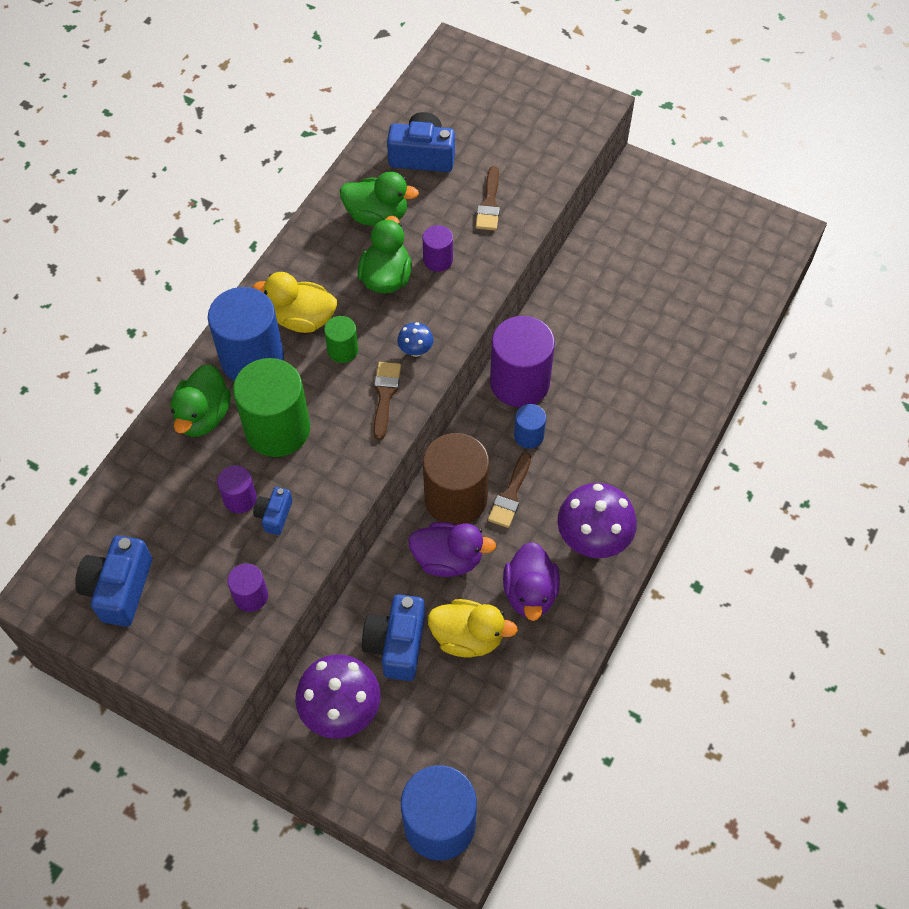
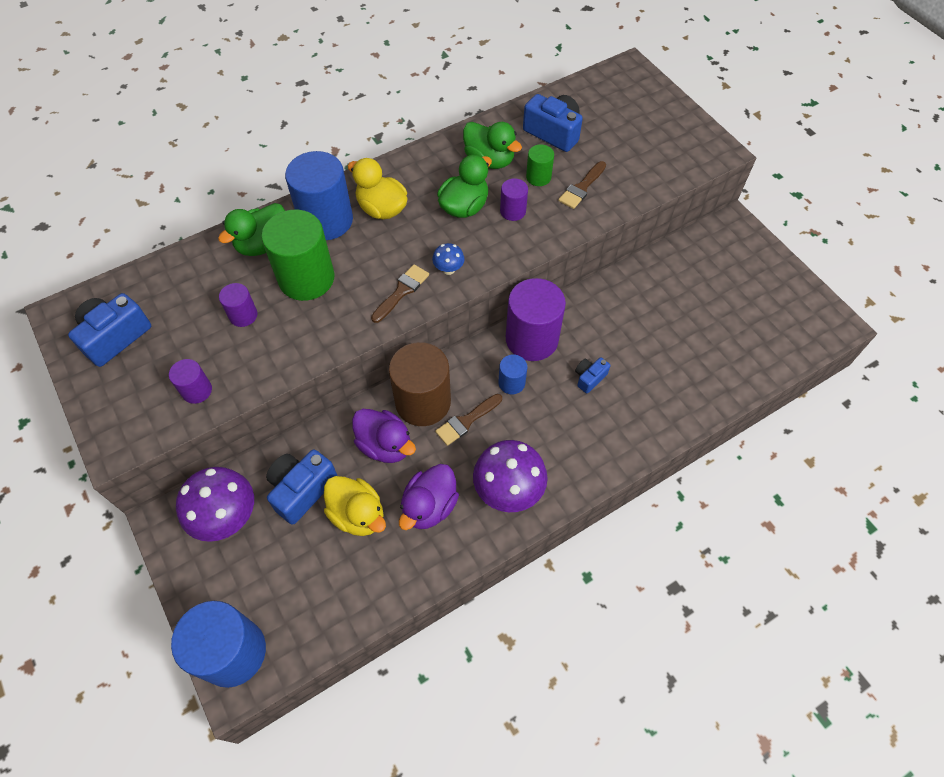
camera: 30 degrees right, 0 degrees up
blue camera [253,487,292,535] -> blue camera moved to [575,357,610,393]
green cylinder [324,316,358,363] -> green cylinder moved to [526,144,554,186]

